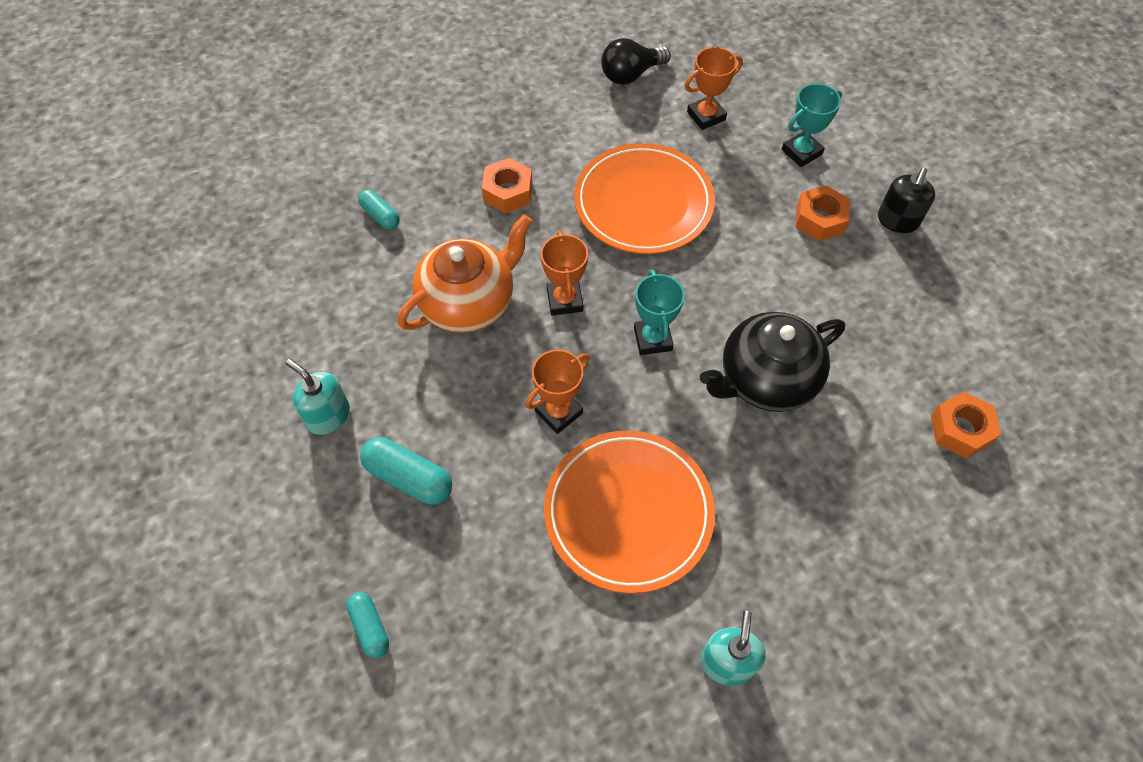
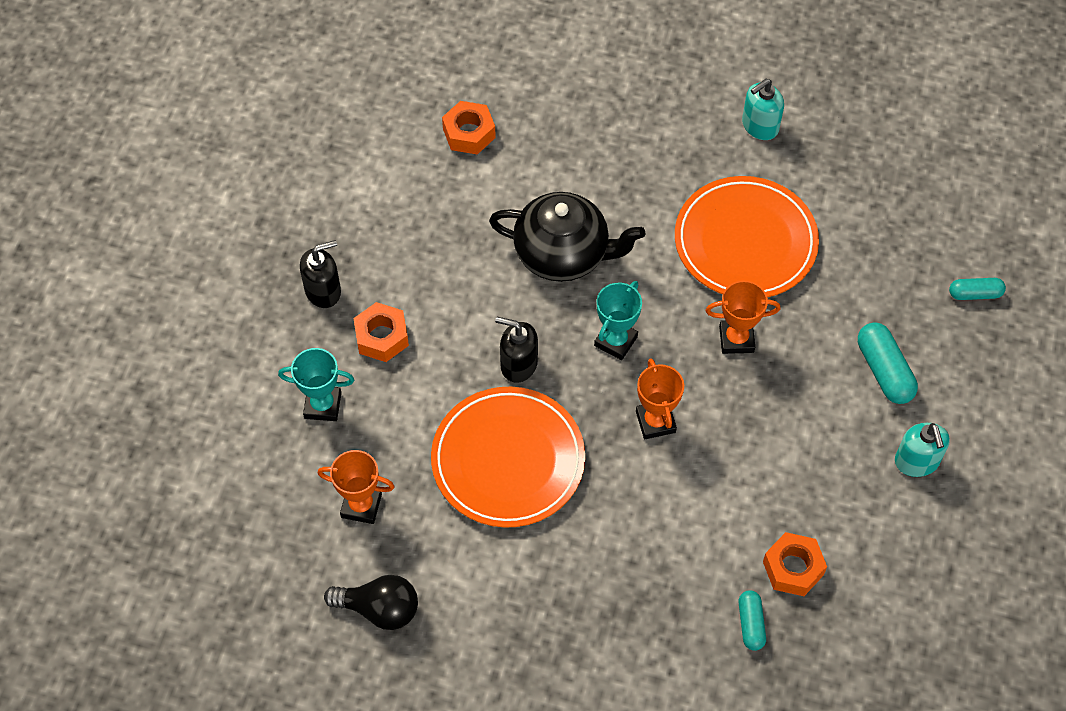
camera: 140 degrees left, 0 degrees up
turquoise capsule [346,592,389,658] -> turquoise capsule turned 75 degrees clockwise [949,278,1006,300]
orange teapot [397,214,532,333] -> none
orange nut [482,158,532,213] -> orange nut moved to [763,532,827,596]
orange trophy [541,231,588,316] -> orange trophy turned 45 degrees counterclockwise [636,359,684,439]
none -> black soap dispenser [495,317,538,383]

